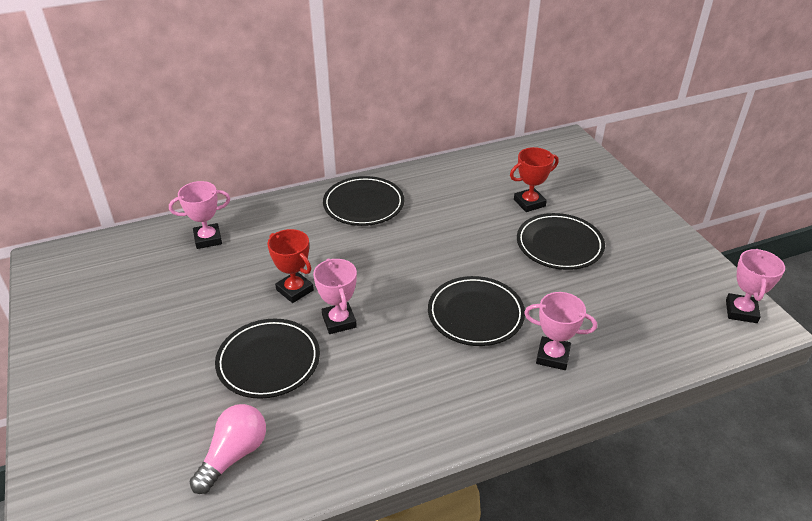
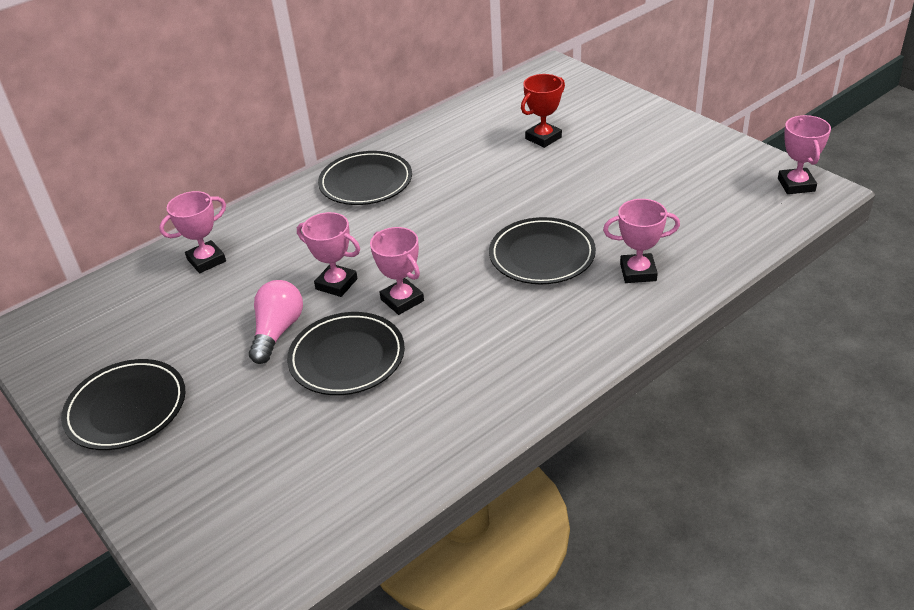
camera: 15 degrees left, 0 degrees up
pink light bulb [189,404,266,494] -> pink light bulb moved to [249,280,303,364]
red trophy [267,229,314,303] -> pink trophy [297,212,360,297]
black plate [517,213,605,270] -> black plate moved to [61,359,185,450]

